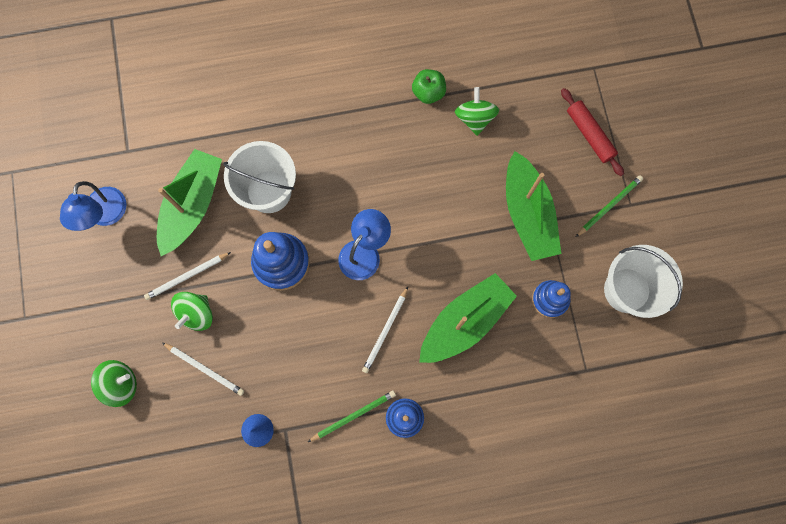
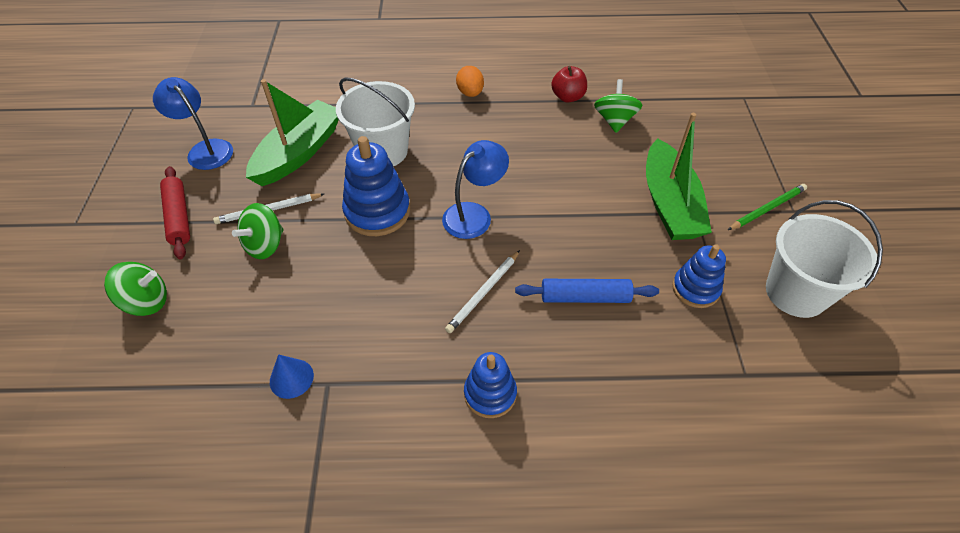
camera: 10 degrees right, 25 degrees down
blue lamp [60,181,126,231] -> blue lamp turned 120 degrees clockwise [153,77,233,170]
white pencil [162,343,244,396] -> none
green pencil [308,391,396,442] -> none
green apple [412,69,446,104] -> red apple [551,66,587,102]
green boat [419,273,517,363] -> blue rolling pin [515,279,659,303]
red rolling pin [561,88,624,176] -> red rolling pin moved to [160,166,190,259]
none -> orange egg [456,66,484,97]

